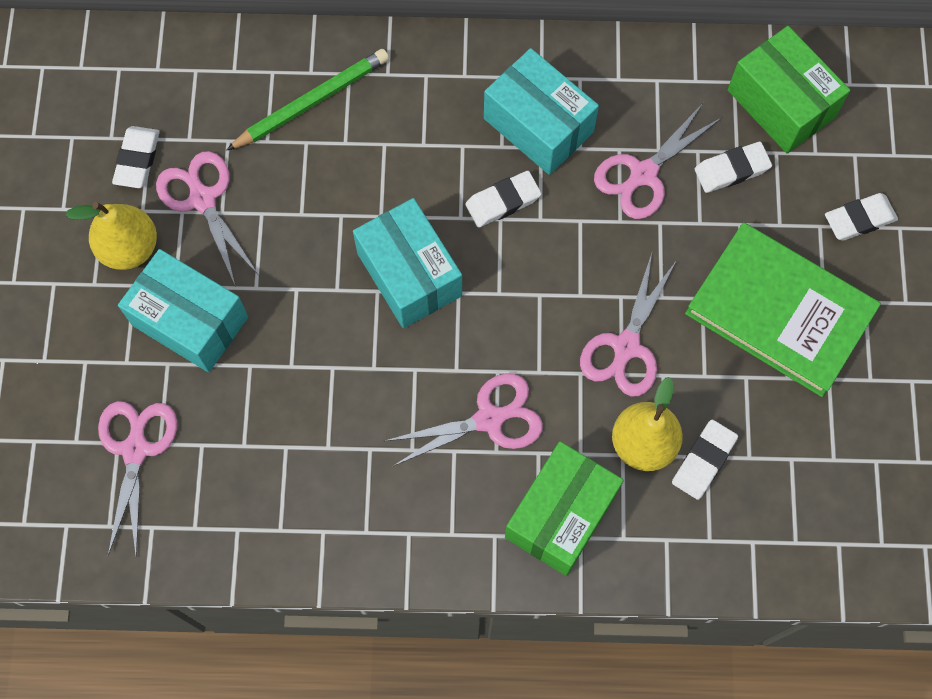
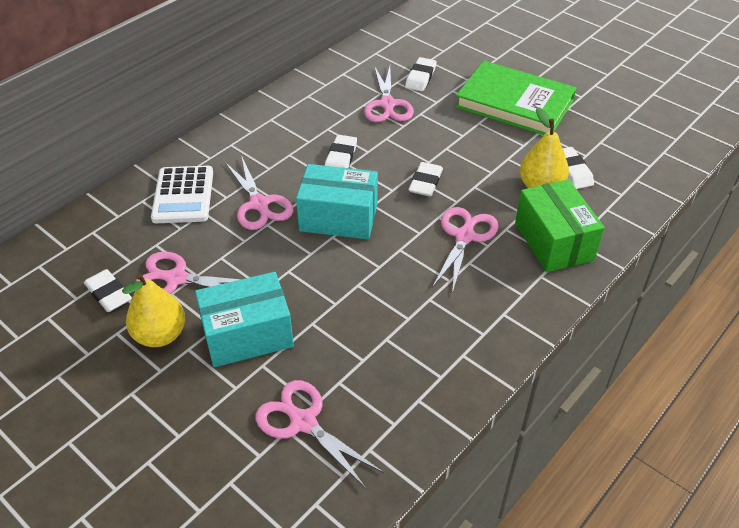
camera: 50 degrees left, 25 degrees down
green pencil [226,49,389,151] -> white calculator [151,166,213,223]
turquoise box [484,48,599,175] -> none
pink scissors [580,253,675,396] -> pink scissors moved to [225,155,293,230]
green book [685,222,881,397] -> green book turned 45 degrees clockwise [455,61,576,135]
green box [728,26,850,153] -> none
white eraser [825,193,898,241] -> white eraser moved to [408,162,443,197]

